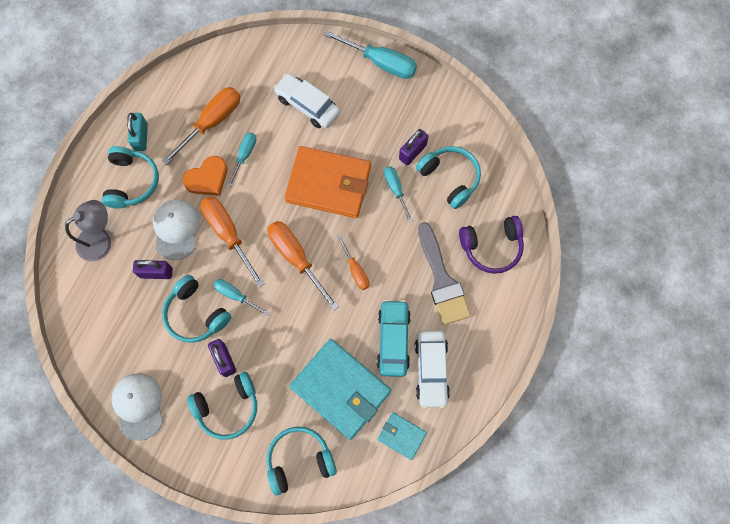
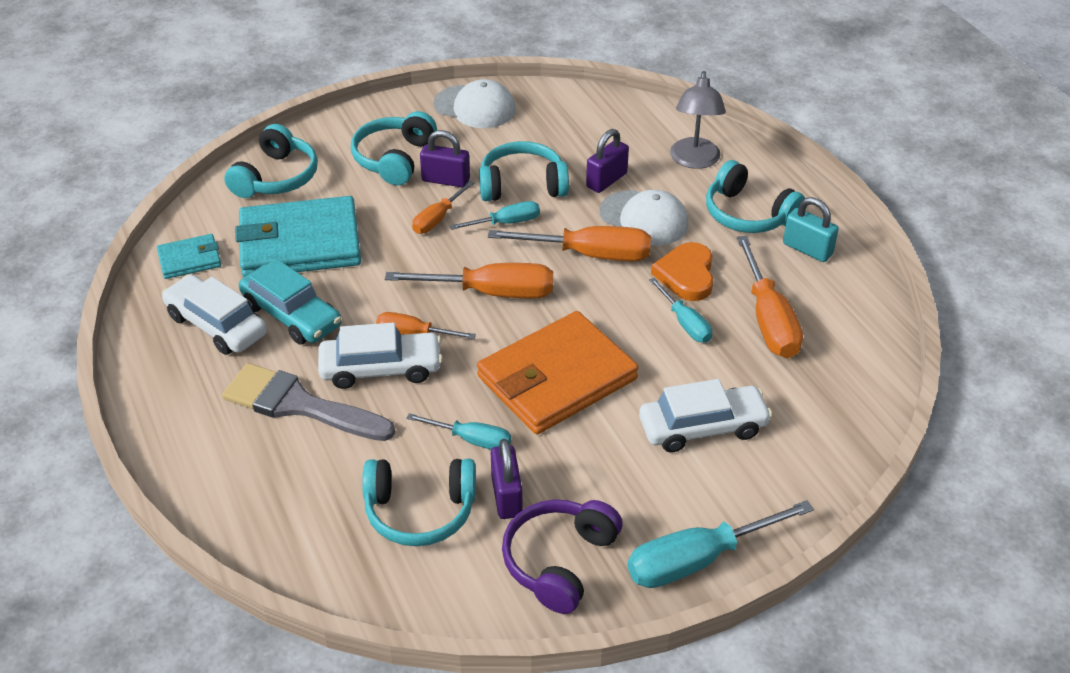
camera: 130 degrees right, 30 degrees down
purple headphones [459,216,524,274] -> purple headphones moved to [502,500,623,614]
none -> white car [318,322,443,389]
none -> orange screwdriver [412,181,475,234]

